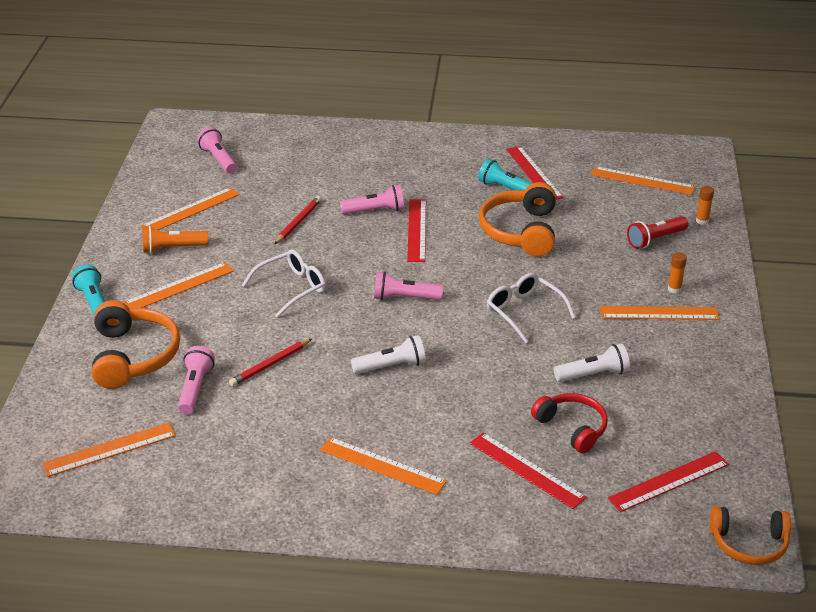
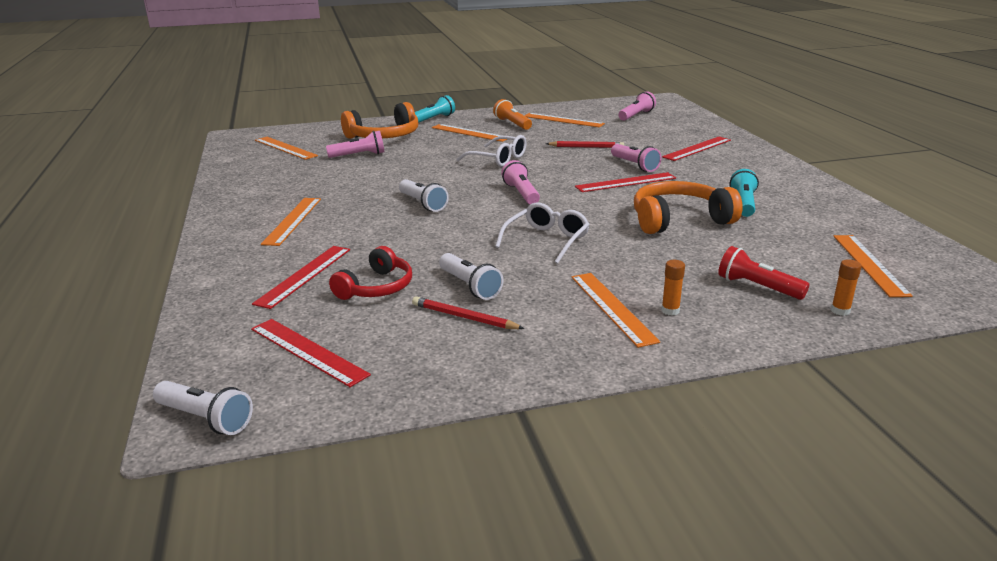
camera: 70 degrees right, 10 degrees down
red pencil [229,339,312,386] -> red pencil moved to [412,296,525,329]
red ruler [506,146,563,200] -> red ruler moved to [662,137,731,161]
orange headphones [709,506,791,565] -> white flashlight [153,381,253,435]

